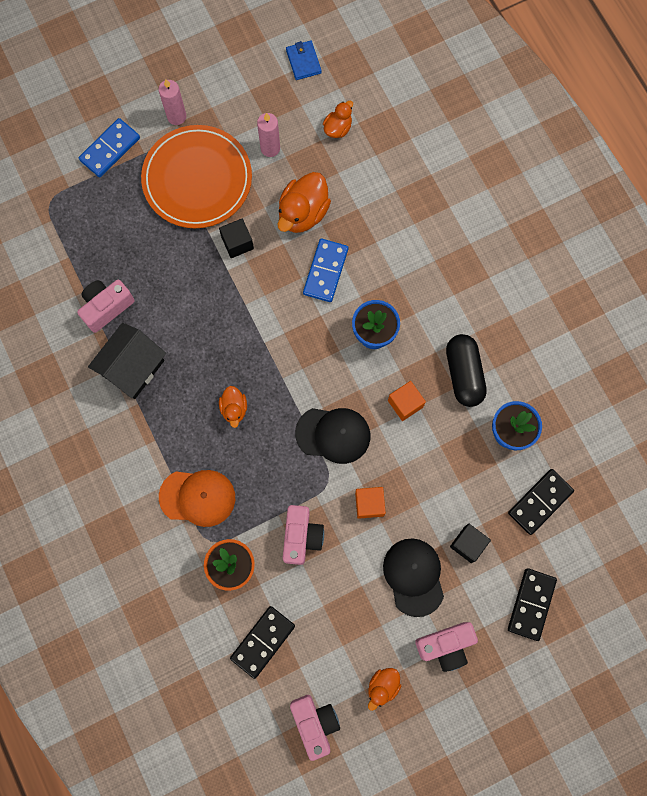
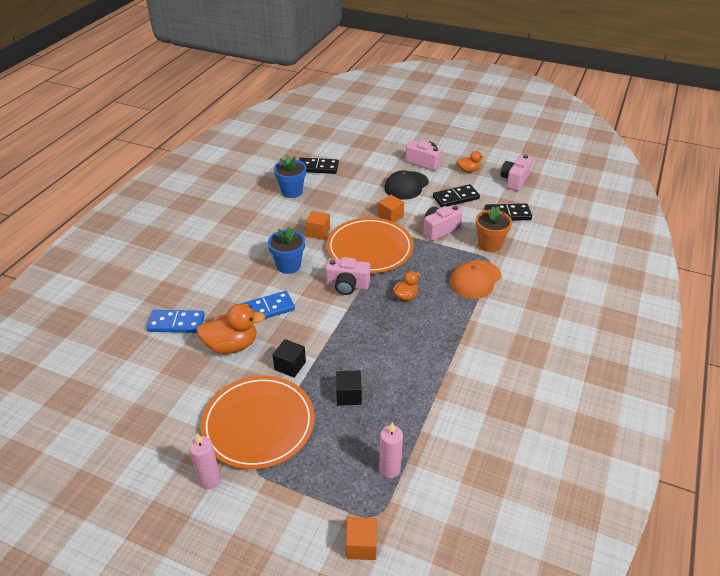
camera: 130 degrees left, 35 degrees down
pink camera [77,280,135,333] -> pink camera moved to [326,257,370,295]
blue domino [79,118,140,177] -> blue domino moved to [147,310,205,333]
black house [88,323,166,399] -> none
orange cap [159,470,235,527] -> orange cap turned 105 degrees counterclockwise [449,260,502,299]
pink candle [257,113,280,157] -> pink candle moved to [379,422,403,478]
blue wallet [286,40,322,80] -> none
black cap [295,408,370,464] -> orange plate [327,217,414,273]
orange duck [323,101,353,138] -> none
black capsule [446,334,487,407] -> none
black cube [450,524,491,563] -> black cube moved to [336,370,362,406]
black domino [508,568,557,641] -> black domino moved to [433,184,480,207]
none -> orange cube [346,517,377,560]

